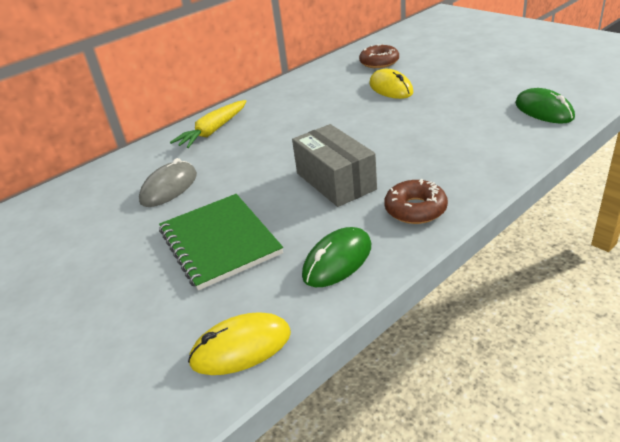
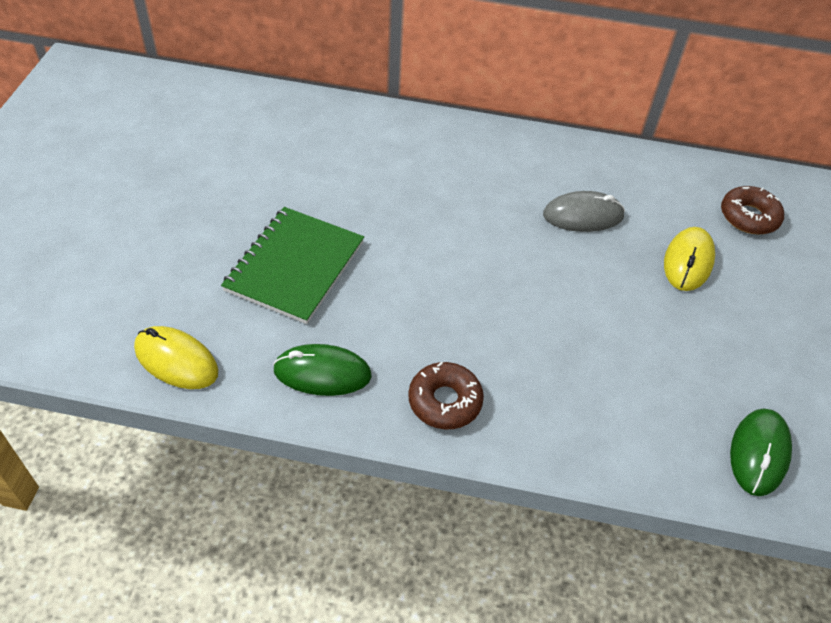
camera: 45 degrees right, 15 degrees up
grey mouse [139,158,197,207] -> grey mouse moved to [543,191,625,232]
yellow carrot [170,100,246,148] -> none
grey box [292,124,377,207] -> none

